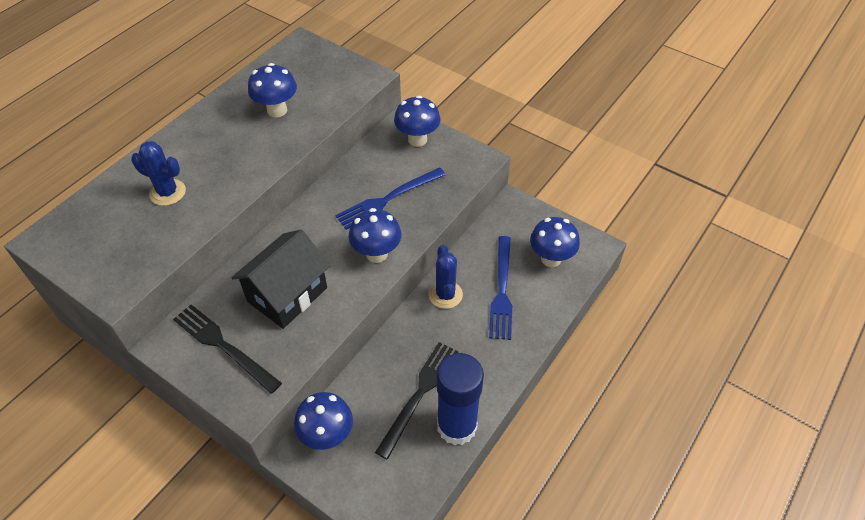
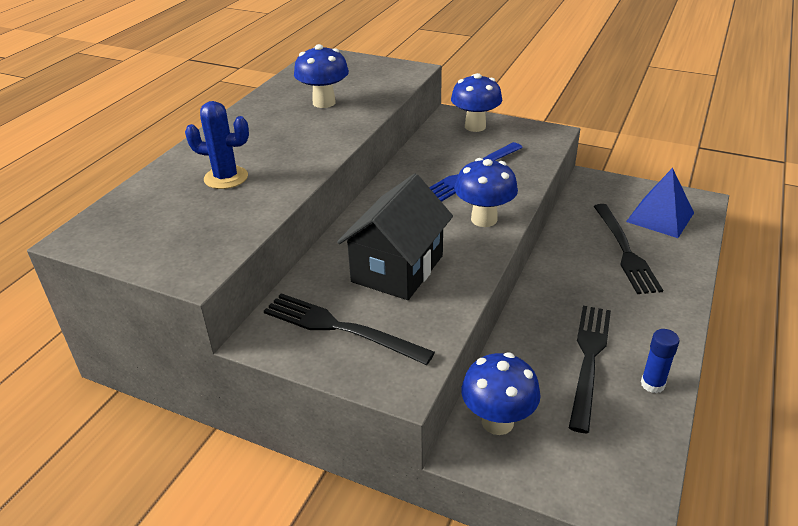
camera: 10 degrees left, 15 degrees down
blue cactus [429,245,463,309] -> none
blue glue stick [437,353,484,446] -> blue glue stick [641,329,680,393], size x0.45
blue fork [489,236,512,340] -> black fork [594,204,663,294]
blue mushroom [530,217,580,267] -> blue pyramid [626,168,694,238]

